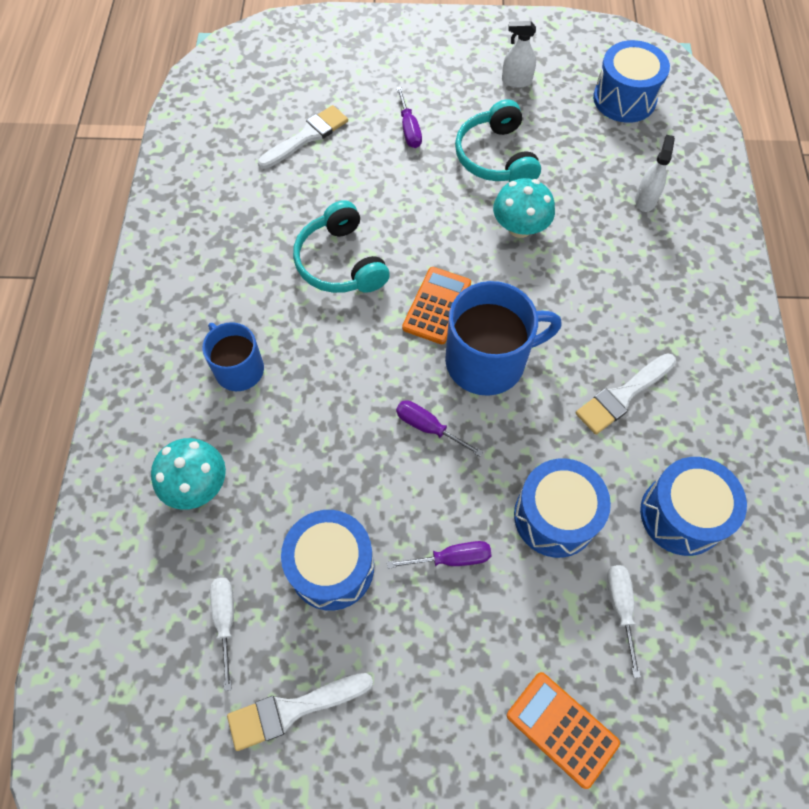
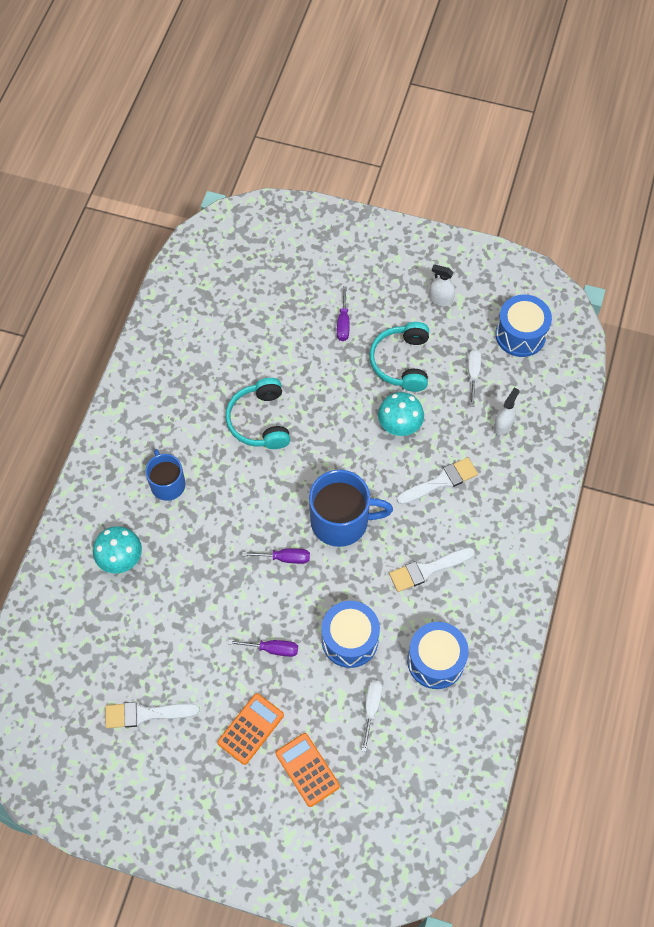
camera: 15 degrees right, 0 degrees up
white screwdriver [210,578,234,691] -> white screwdriver moved to [468,349,481,407]
white brush [258,105,348,169] -> white brush moved to [397,457,478,505]
blue drum [281,510,374,611] -> none
purple screwdriver [396,400,483,457] -> purple screwdriver turned 135 degrees clockwise [242,549,310,564]
orange calculator [402,267,471,344] -> orange calculator moved to [217,693,284,765]

